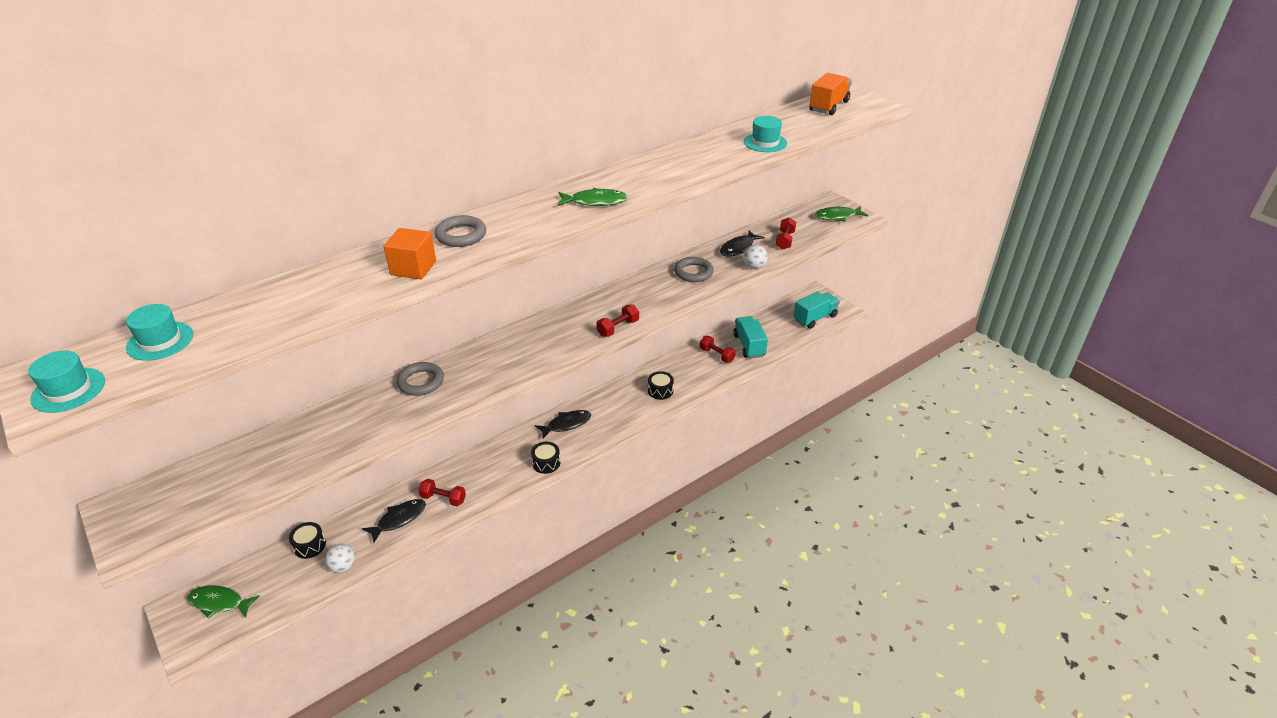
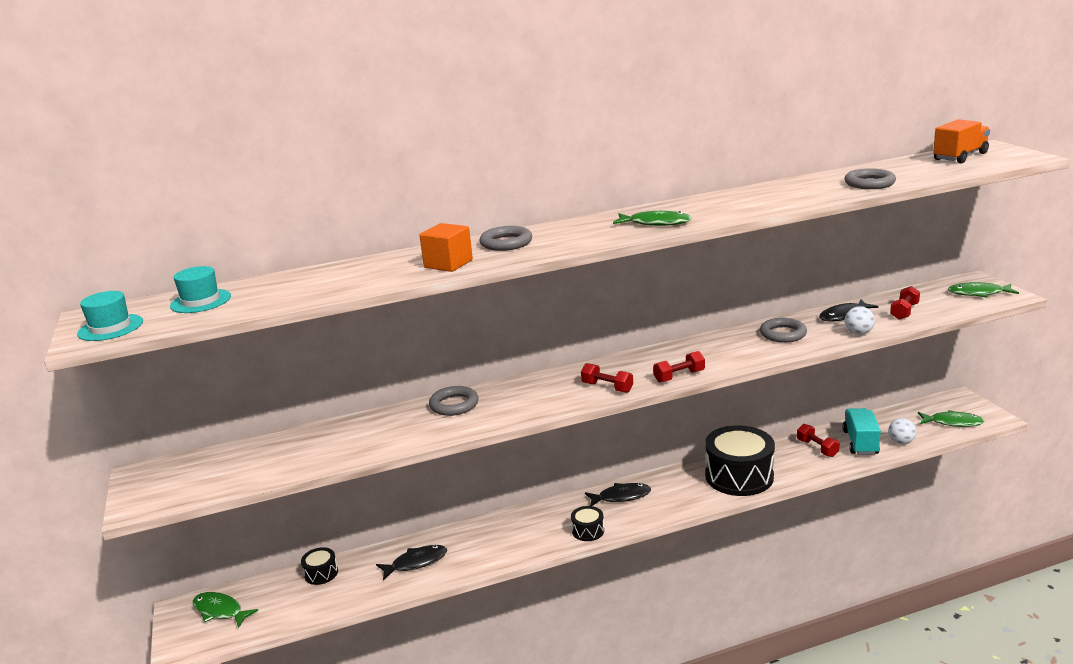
camera: 20 degrees right, 15 degrees down
white ball [325,544,355,573] -> white ball moved to [888,418,916,444]
red dumbbell [419,479,466,506] -> red dumbbell moved to [581,363,633,393]
black drum [648,371,674,400] -> black drum [705,425,775,496], size x2.21
turquoise hat [744,116,787,152] -> grey ring [844,168,896,189]
turquoise truck [793,291,840,329] -> green fish [918,410,985,427]

